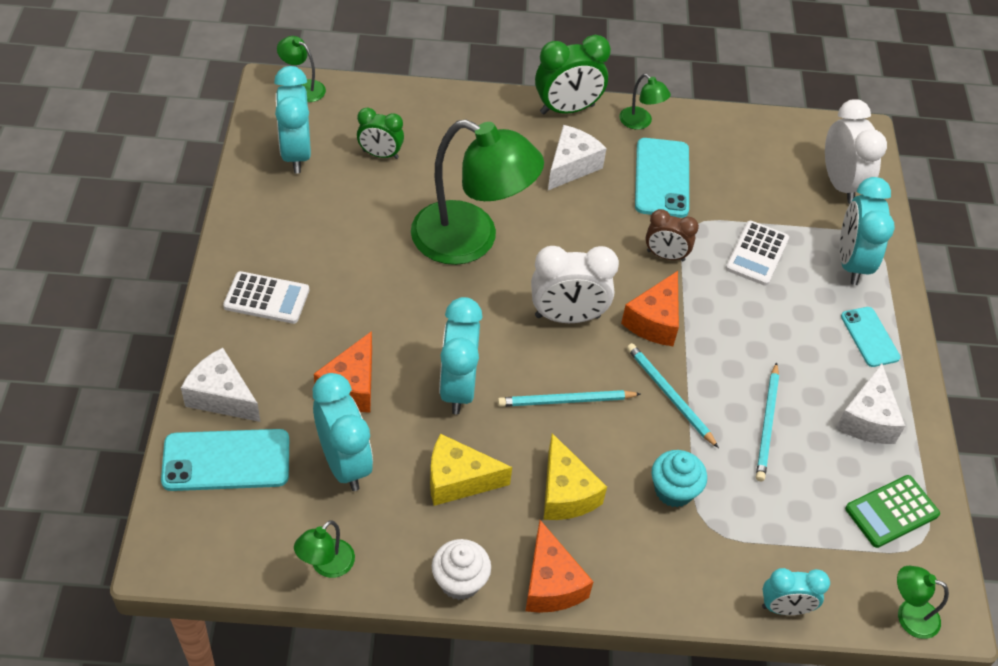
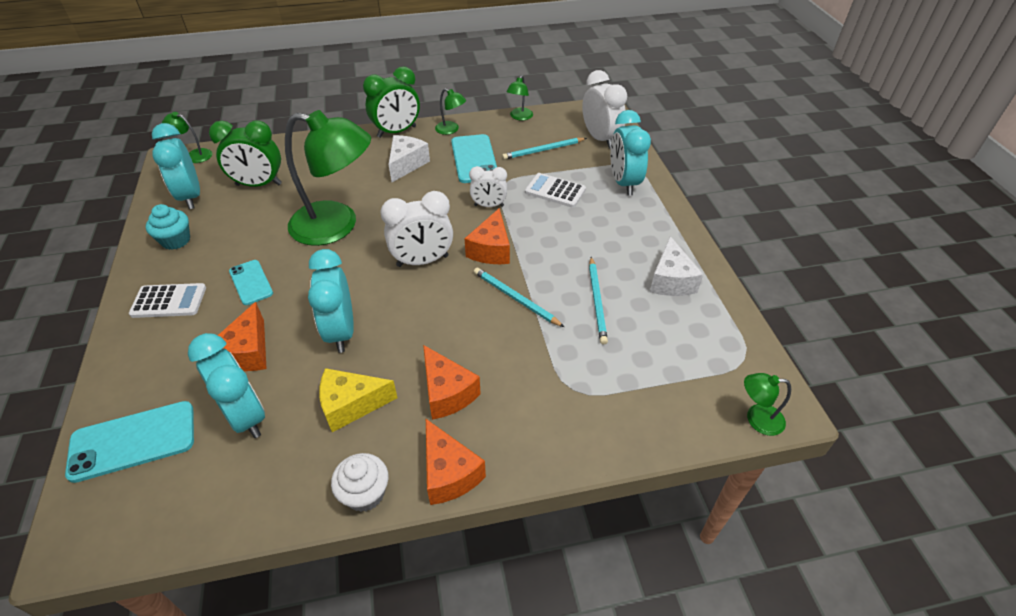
camera: 10 degrees left, 5 degrees down
white cheese [181,348,260,422] -> none
green lamp [294,520,355,578] -> green lamp moved to [507,75,533,121]
green clock [357,108,404,159] -> green clock [209,120,282,187], size x1.61
turquoise pencil [498,390,641,407] -> turquoise pencil moved to [502,138,587,160]
yellow cheese [544,433,607,520] -> orange cheese [423,345,481,420]
brown clock [646,209,699,261] -> white clock [469,166,507,207]
turquoise cupcake [652,450,707,507] -> turquoise cupcake moved to [146,204,190,250]
white calculator [726,221,789,286] -> white calculator turned 105 degrees clockwise [525,173,586,208]
turquoise clock [762,568,830,615] -> none
turquoise phone [841,307,900,367] -> turquoise phone moved to [229,260,273,305]
green calculator [845,475,940,548] -> none

